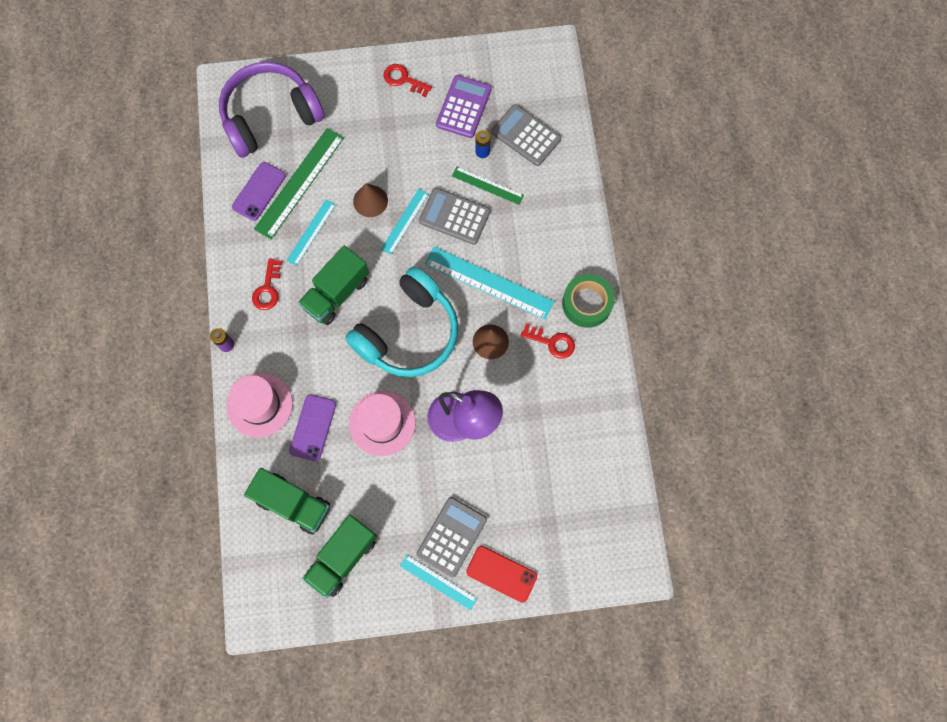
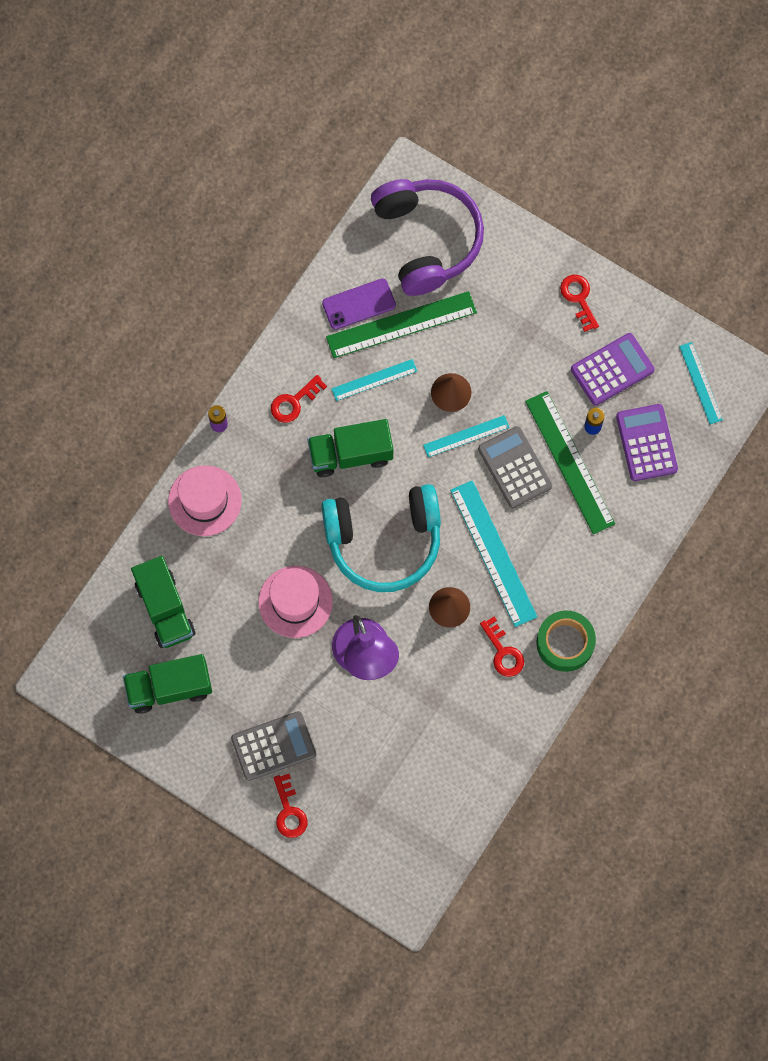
camera: 40 degrees right, 0 degrees up
purple headphones [219,62,325,158] -> purple headphones turned 60 degrees clockwise [371,179,484,296]
purple phone [289,394,336,461] -> none
turquoise ruler [400,555,477,611] -> turquoise ruler moved to [679,342,723,424]
green ruler [452,167,524,205] -> green ruler [525,391,615,534], size x1.75
red phone [466,546,537,603] -> red key [274,774,307,838]
grey calculator [491,104,561,166] -> purple calculator [616,404,678,481]

